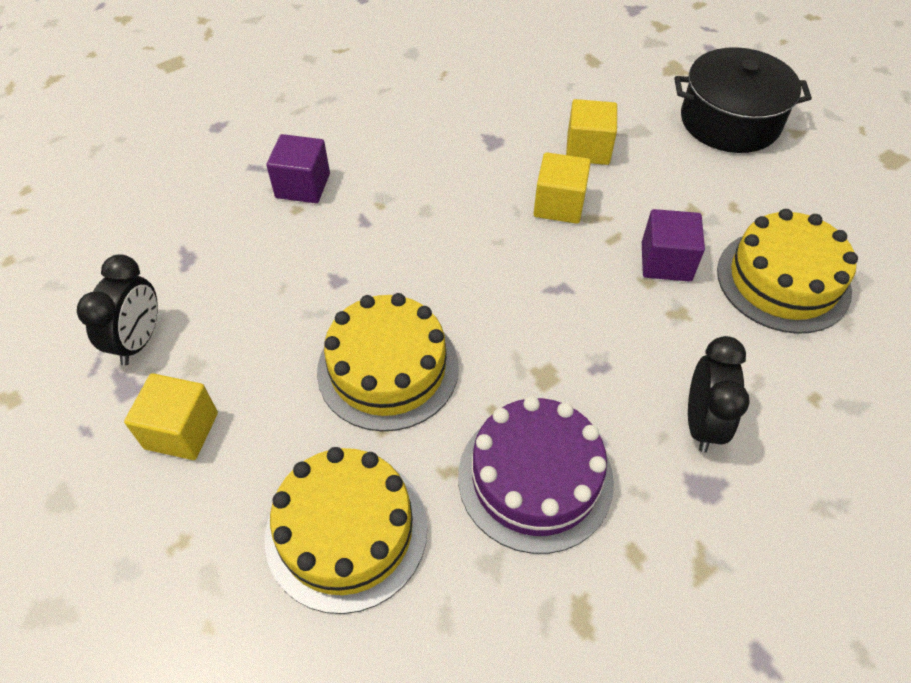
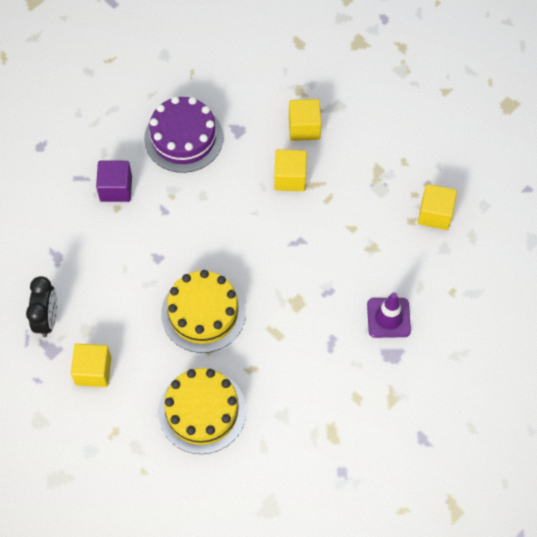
camera: 10 degrees left, 10 degrees up
purple cake [458,396,614,554] -> purple cake moved to [144,96,223,173]
purple cube [642,209,705,282] -> none
black pot [674,47,812,153] -> none
black clock [688,336,750,453] -> purple traffic cone [367,292,411,338]
yellow cake [717,209,858,334] -> yellow cube [418,184,457,230]

